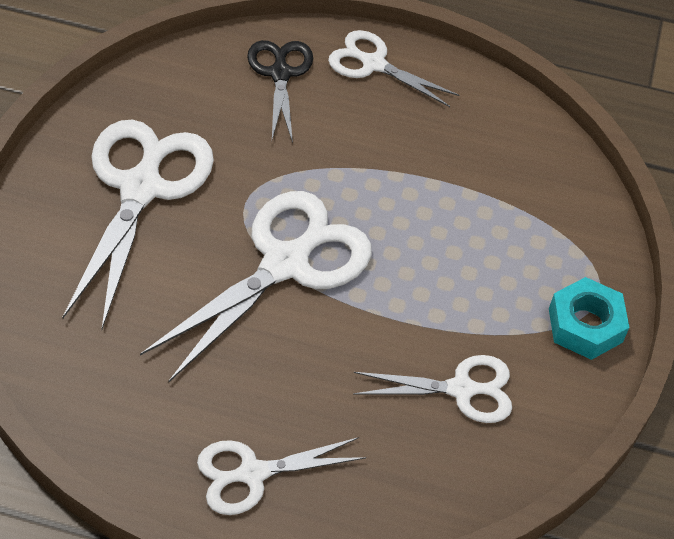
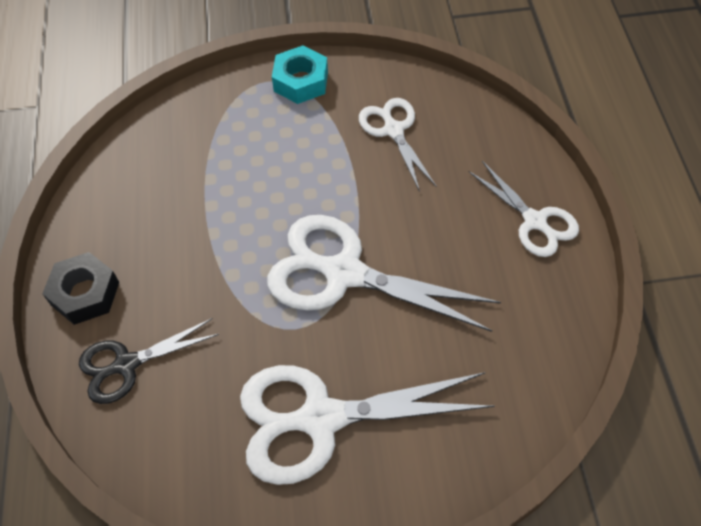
camera: 105 degrees left, 5 degrees up
white scissors [328,30,459,107] -> black nut [42,252,119,325]

